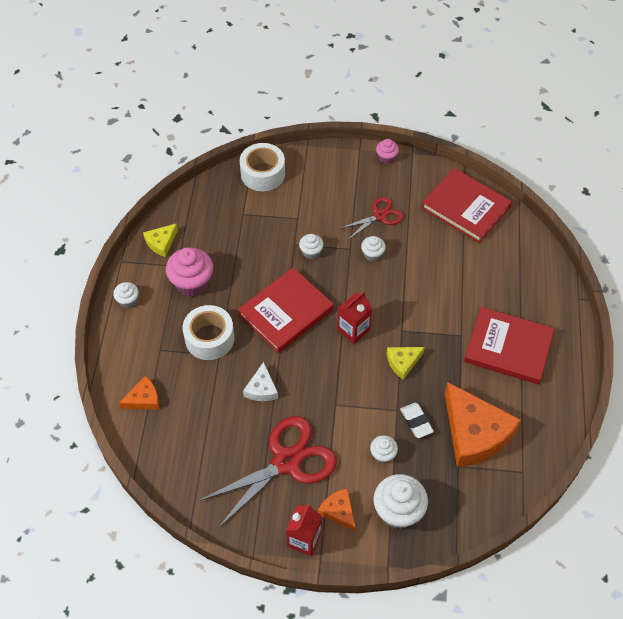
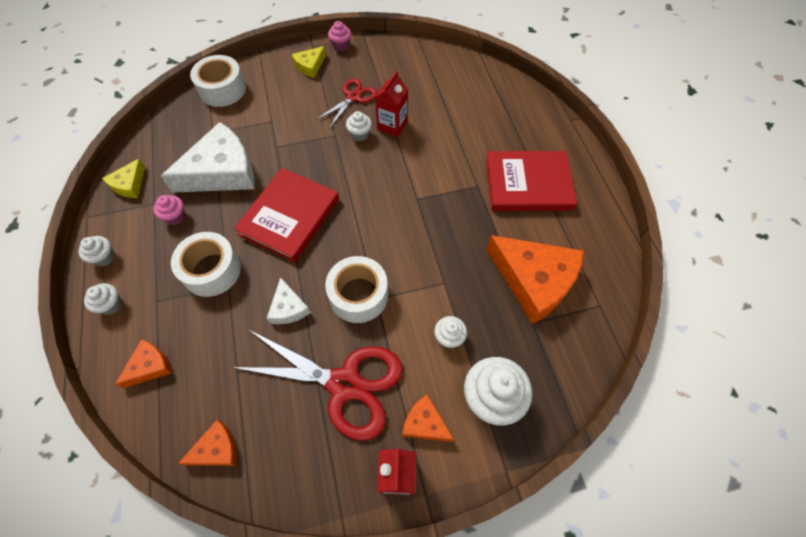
camera: 20 degrees left, 5 degrees up
pink cupcake [166,248,213,297] -> pink cupcake [154,195,185,225], size x0.53
red scissors [198,416,337,528] -> red scissors turned 75 degrees clockwise [231,330,403,441]
white cupcake [299,234,324,259] -> white cupcake moved to [84,283,122,315]
red carton [337,291,372,344] -> red carton moved to [375,71,408,137]
yellow cheese [386,347,425,380] -> yellow cheese moved to [292,46,326,78]
white eraser [400,403,434,438] -> none
red book [421,168,512,243] -> none
none -> white cheese [161,122,255,193]
none -> orange cheese [178,420,237,466]
none -> white tape [325,256,388,323]

